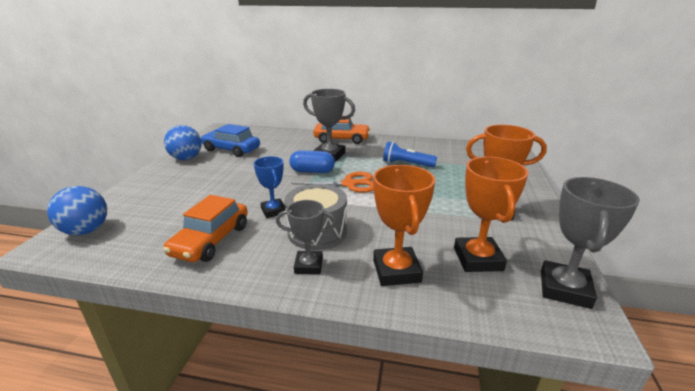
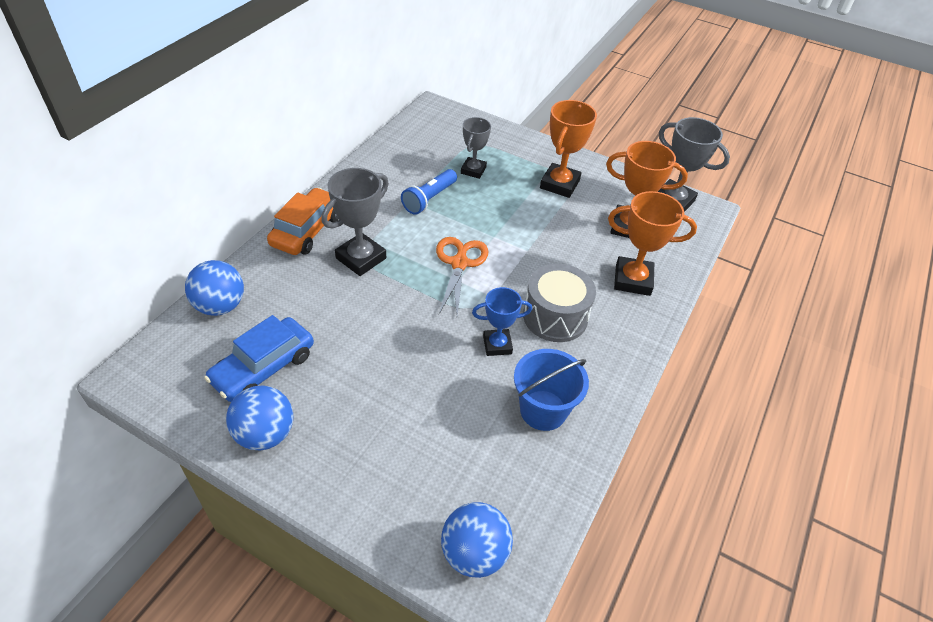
camera: 75 degrees left, 20 degrees up
orange car [163,195,248,262] -> blue bucket [514,349,589,431]
grey trophy [276,200,337,274] -> grey trophy moved to [461,117,491,179]
blue capsule [289,150,335,173] -> none
none -> blue ball [185,260,244,316]

